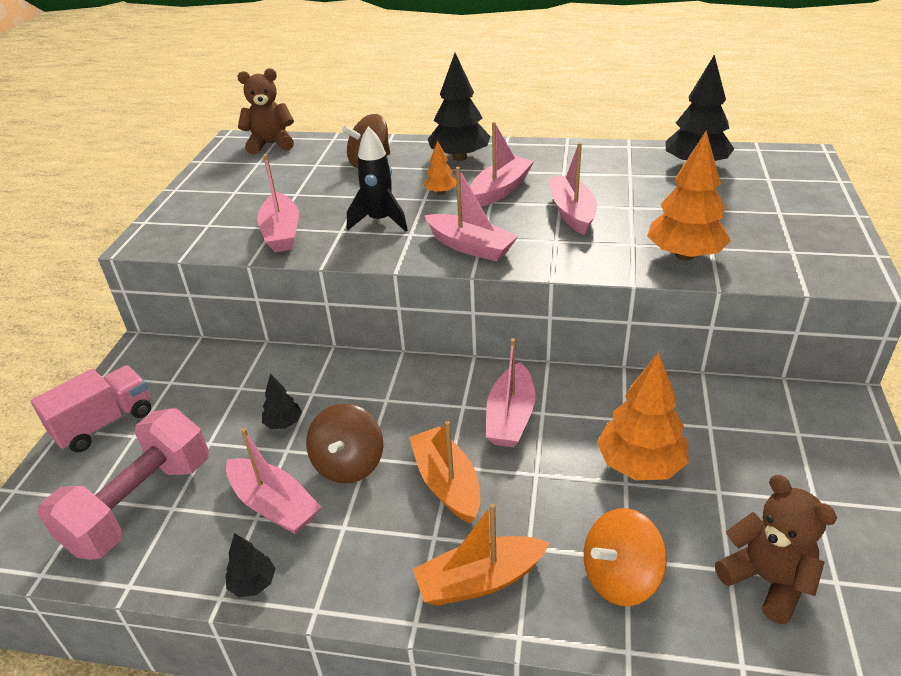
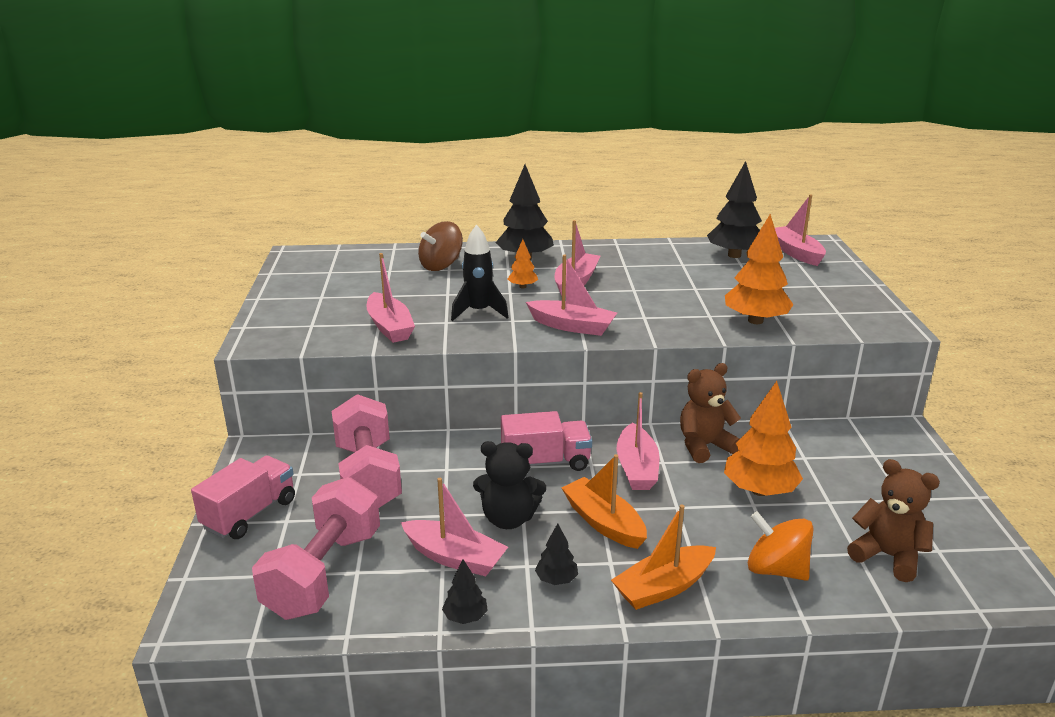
camera: 15 degrees left, 10 degrees down
brown teddy bear [237,68,294,155] -> brown teddy bear moved to [680,363,741,463]
black tree [262,374,302,429] -> black tree moved to [535,523,578,585]
brown spinning top [306,404,383,483] -> black teddy bear [473,441,546,529]
pink boat [549,142,597,235] -> pink boat moved to [775,194,826,266]
orange spinning top [584,508,667,606] -> orange spinning top turned 75 degrees clockwise [748,511,814,581]
none -> pink dumbbell [332,394,402,508]
none -> pink truck [501,411,592,472]

